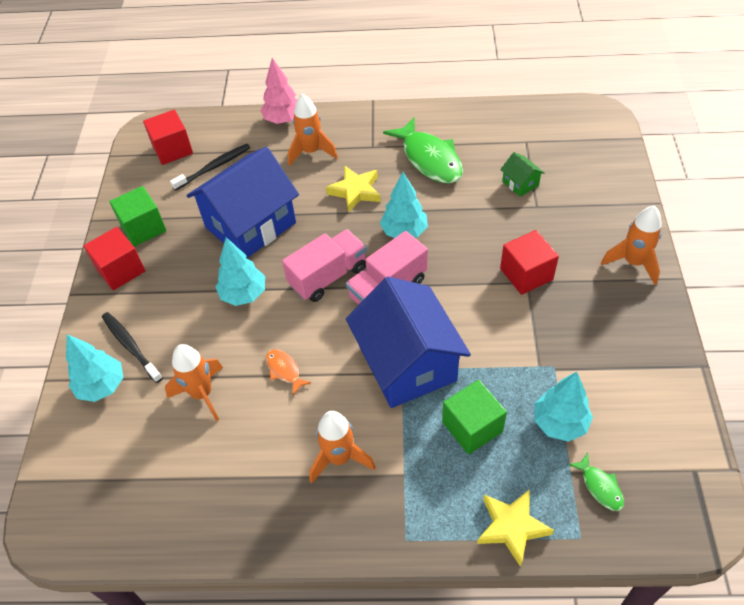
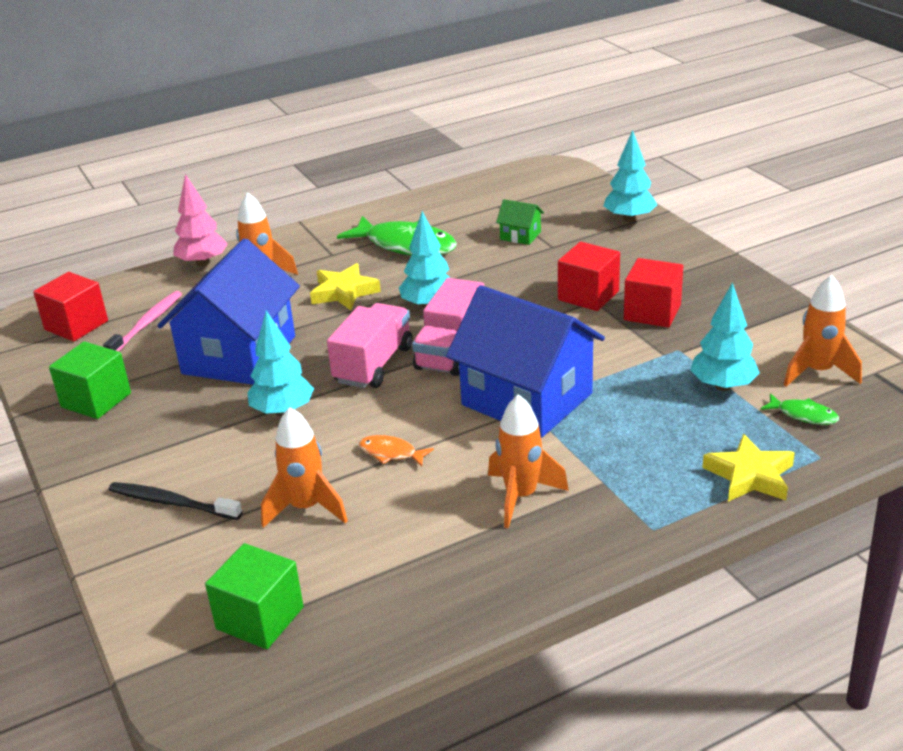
camera: 30 degrees left, 20 degrees down
turquoise tree [66,334,123,402] -> turquoise tree moved to [603,130,657,222]
red cube [84,227,145,290] -> red cube moved to [624,258,683,328]
black toothbrush [170,144,250,191] -> pink toothbrush [103,291,182,352]
green cube [442,380,507,455] -> green cube moved to [205,543,304,649]
orange rocket [601,206,662,285] -> orange rocket moved to [784,275,862,387]

